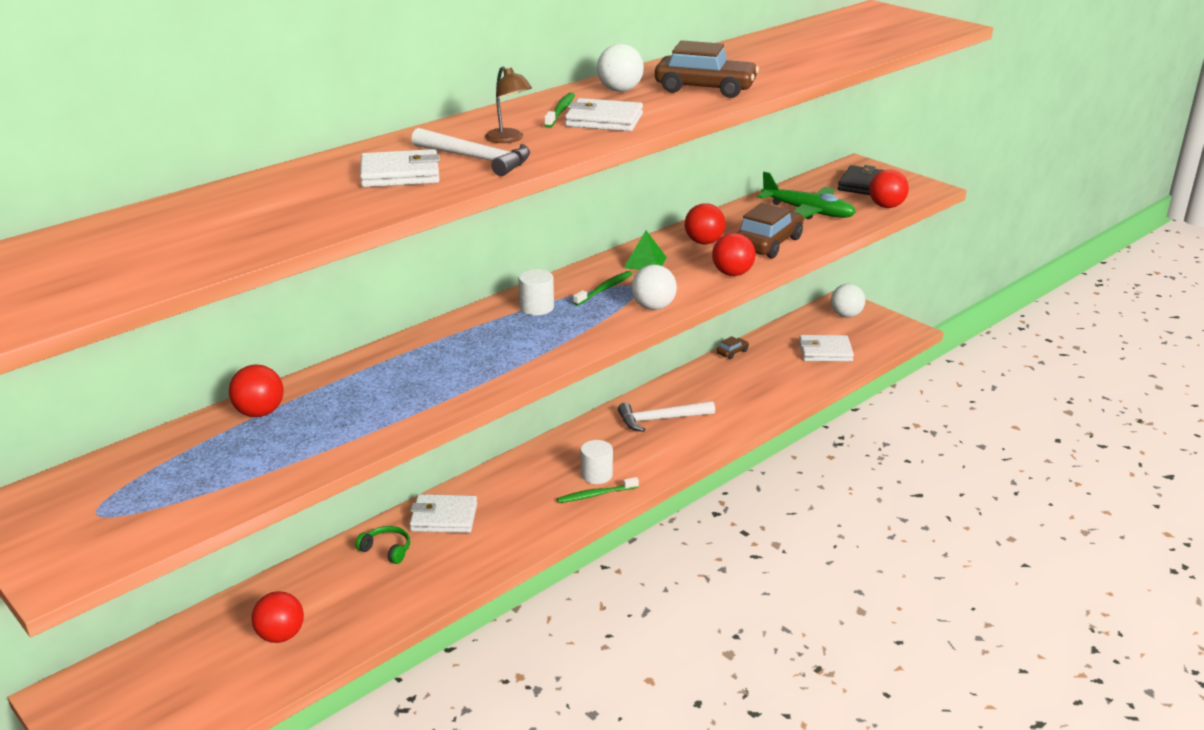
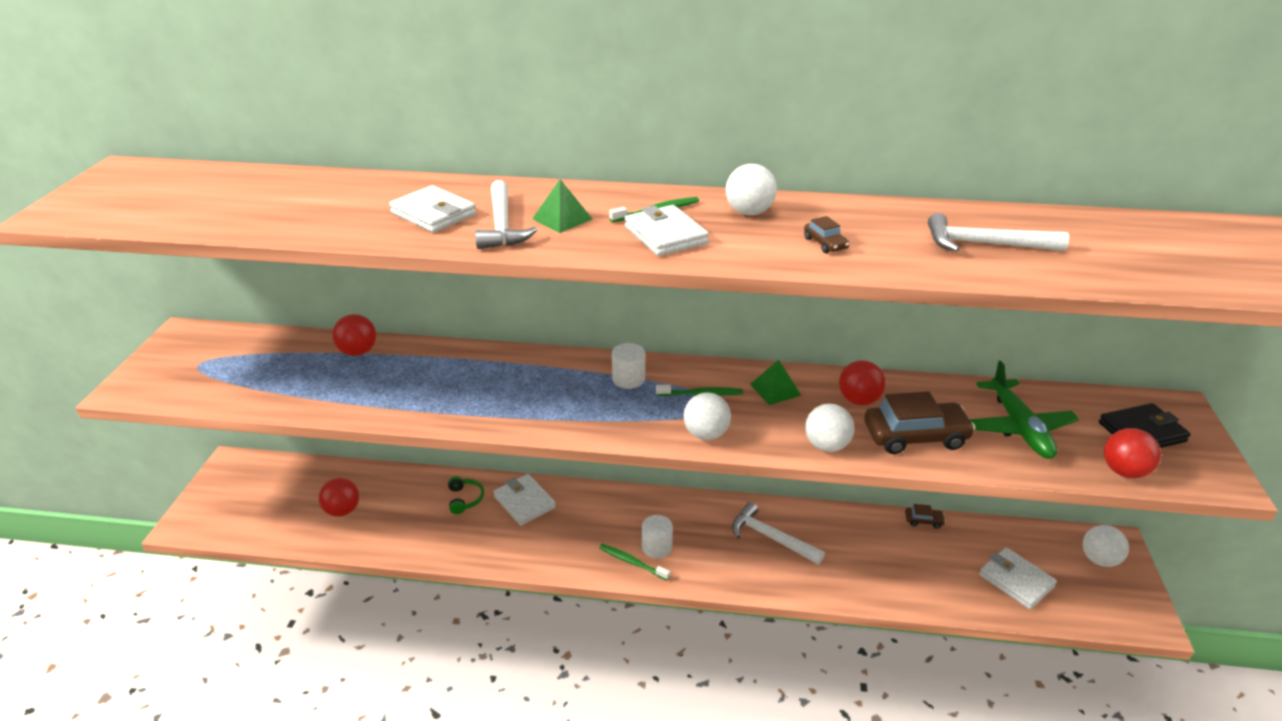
camera: 50 degrees right, 5 degrees up
brown lamp [485,66,532,143] -> green pyramid [532,179,592,233]
brown car [655,40,759,98] -> brown car [804,216,850,253], size x0.45
red ball [712,233,755,276] -> white ball [805,403,854,452]
none -> white hammer [928,213,1069,252]

